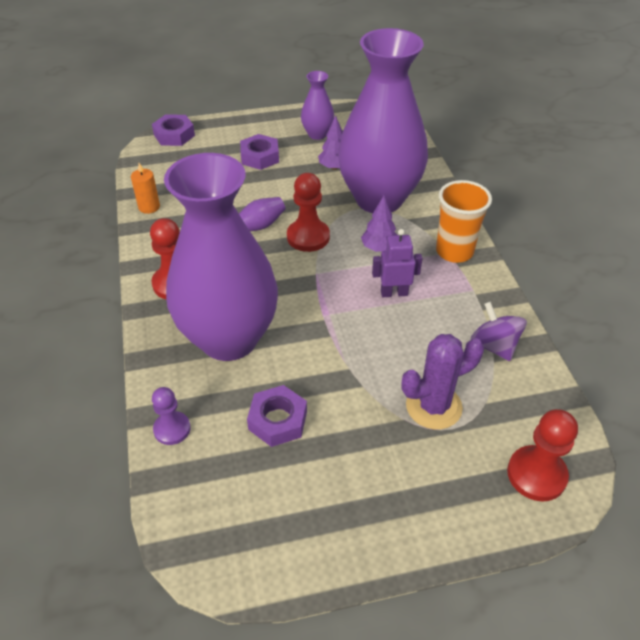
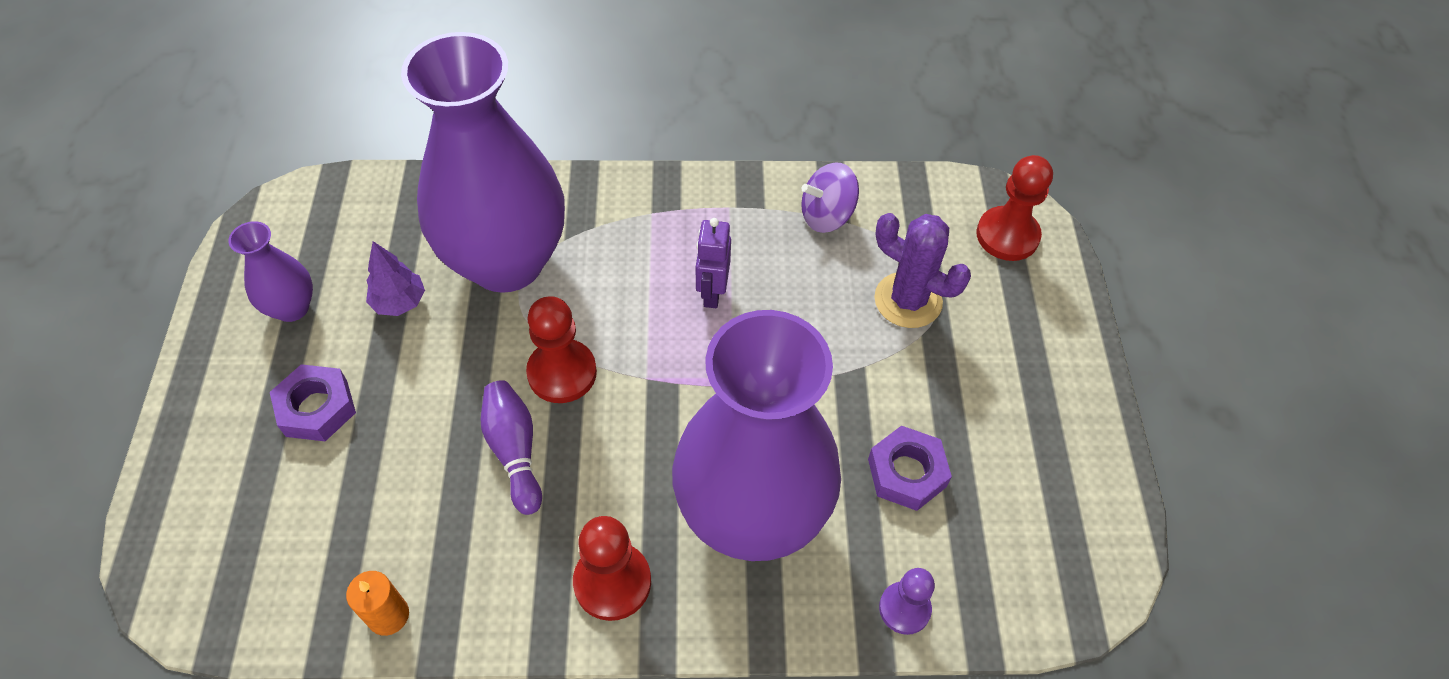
camera: 80 degrees left, 10 degrees up
purple nut [152,114,195,146] -> none
purple tree [361,196,397,252] -> none
purple cactus [401,334,484,430] -> purple cactus turned 45 degrees counterclockwise [874,213,971,328]
orange cup [436,180,492,263] -> none

